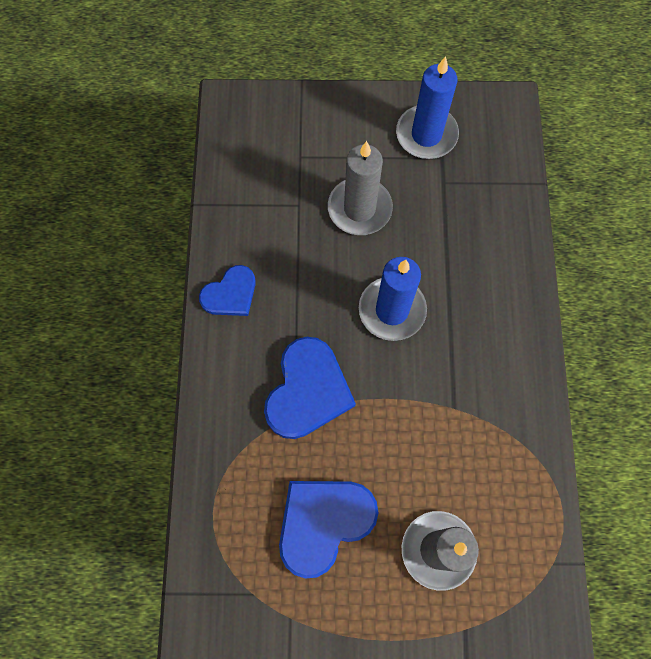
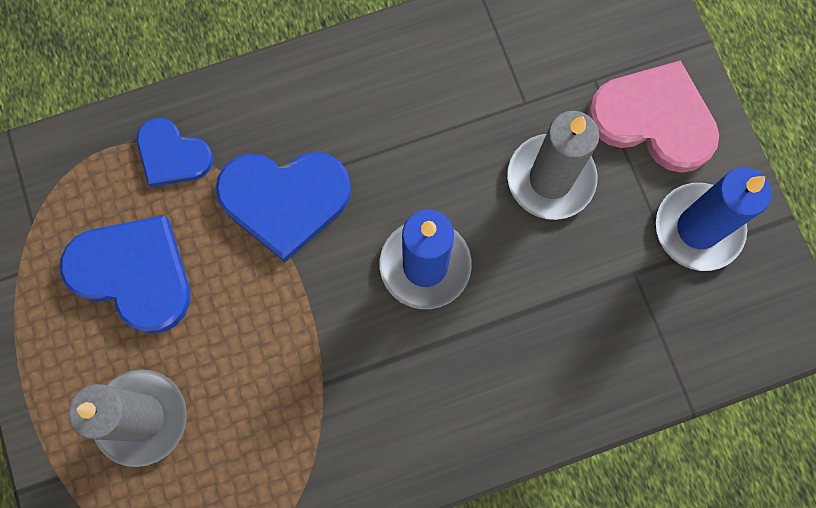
camera: 70 degrees right, 5 degrees up
blue heart [199,265,256,316] -> blue heart moved to [137,118,213,187]
none -> pink heart [588,60,719,173]

